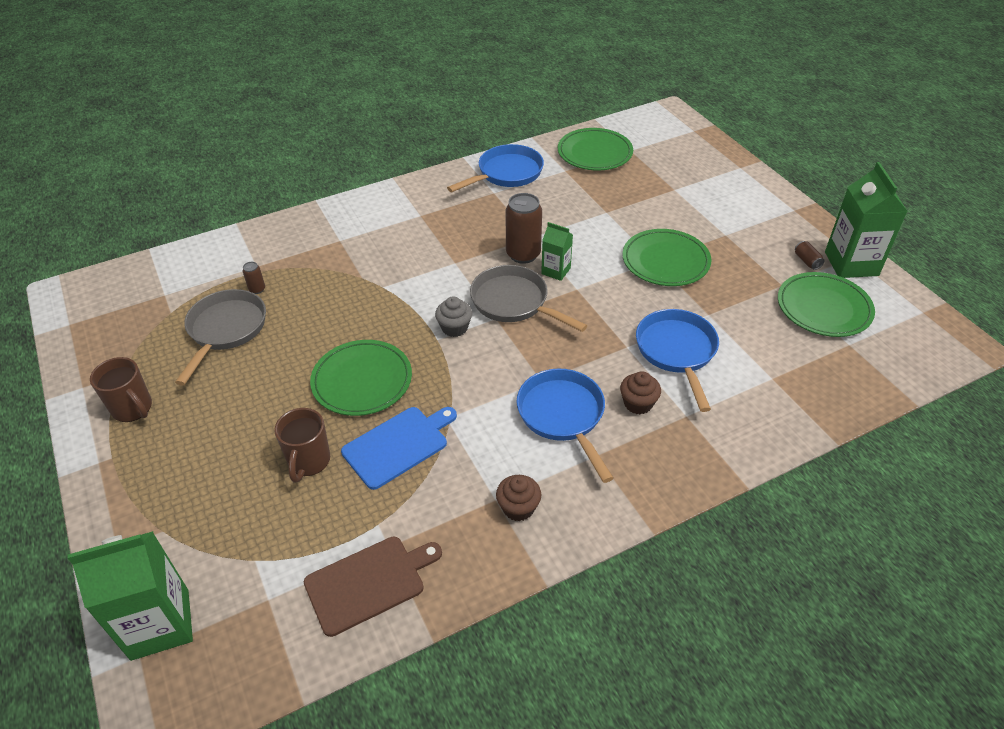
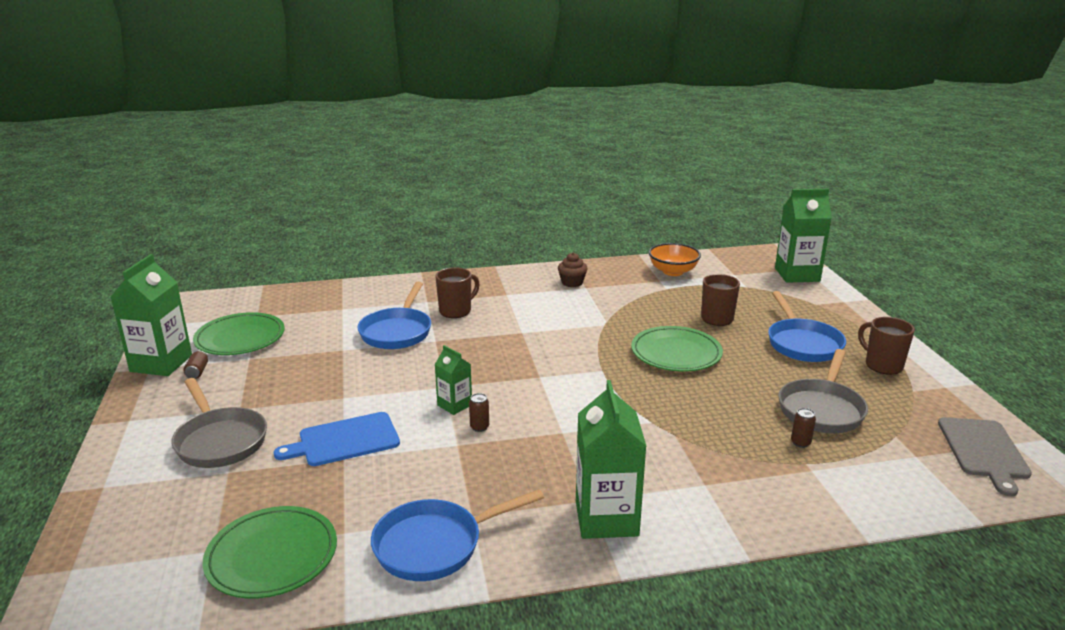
camera: 165 degrees left, 20 degrees down
brown cutting board [304,537,442,637] -> orange bowl [649,243,701,276]
blue cutting board [341,407,457,490] -> blue cutting board moved to [274,412,400,466]
grey cupcake [435,296,472,337] -> none
grey pan [470,265,587,332] -> grey pan moved to [171,378,267,468]
brown can [505,193,542,264] -> brown can [469,393,489,432], size x0.46
blue pan [517,369,614,483] -> blue pan moved to [768,291,846,362]
brown cupcake [620,371,661,414] -> brown mug [435,267,480,318]
green plate [622,229,712,286] -> none
none -> green carton [576,380,646,539]
none -> grey cutting board [938,417,1032,496]

